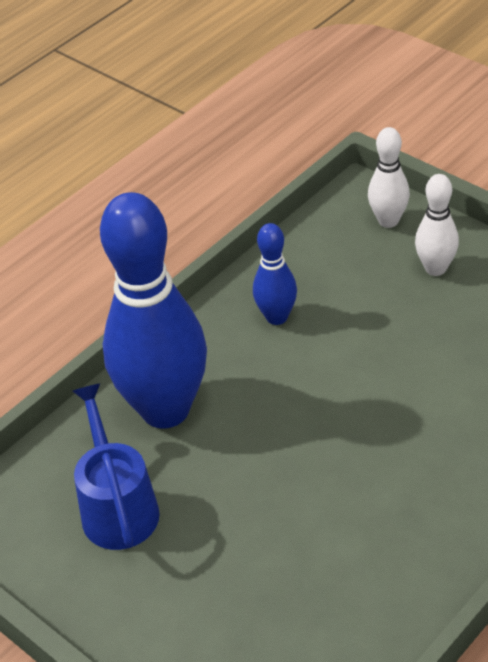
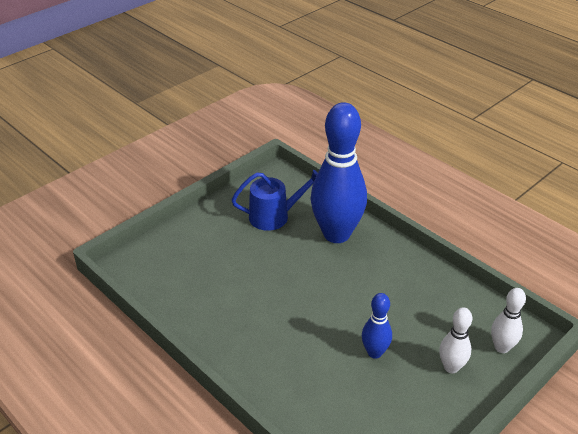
camera: 90 degrees right, 5 degrees down
blue bowling pin [253,223,297,325] -> blue bowling pin moved to [362,293,392,359]

